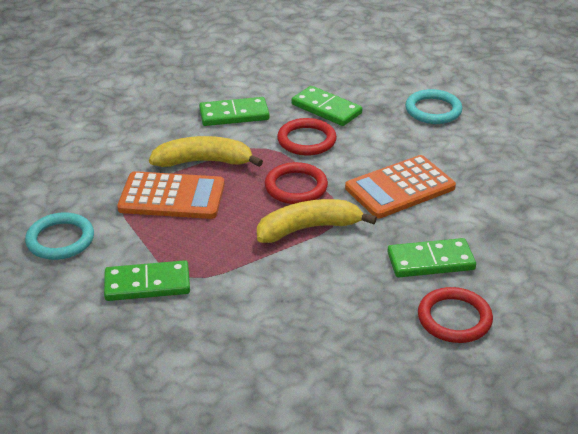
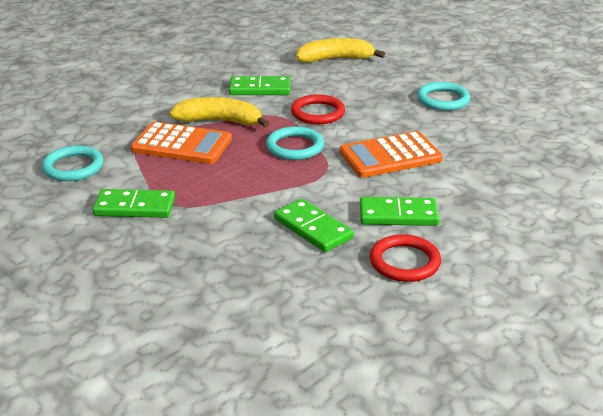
camera: 10 degrees right, 5 degrees down
yellow banana [257,199,377,243] -> yellow banana moved to [296,38,385,63]
red ring [265,162,328,204] -> turquoise ring [266,126,324,160]
green domino [292,86,362,126] -> green domino moved to [274,199,354,252]

